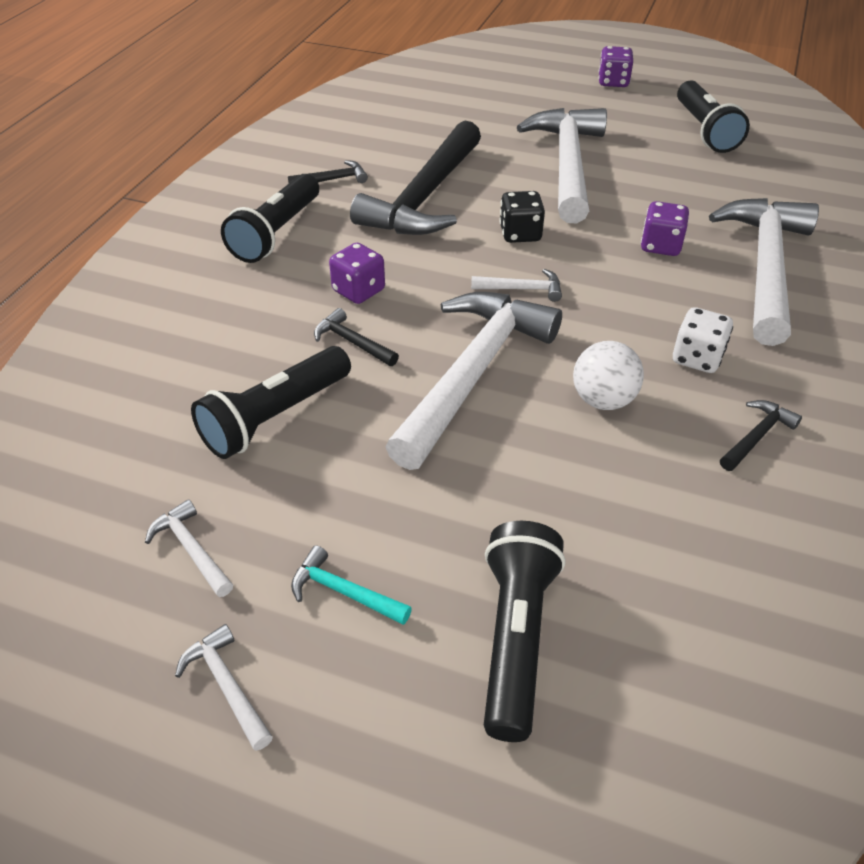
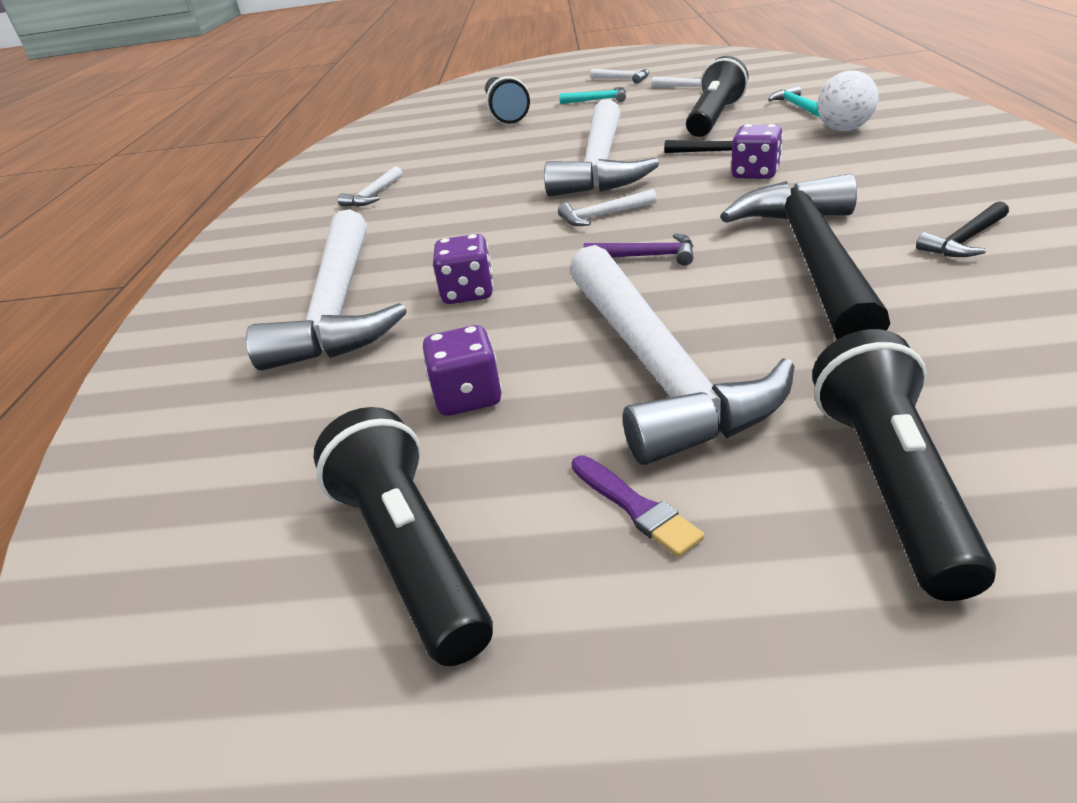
camera: 165 degrees right, 10 degrees down
black flashlight [221,174,319,263] -> black flashlight moved to [812,329,996,601]
black dice [499,191,545,243] -> purple hammer [583,233,694,266]
white ball [573,341,644,410] -> white ball moved to [818,70,878,131]
purple dice [598,46,633,87] -> purple dice moved to [423,325,502,416]
white dice [673,307,733,373] -> none
black hammer [720,400,802,471] -> white hammer [338,166,402,207]
none -> purple brush [571,455,705,557]
none -> turquoise hammer [768,86,820,117]

